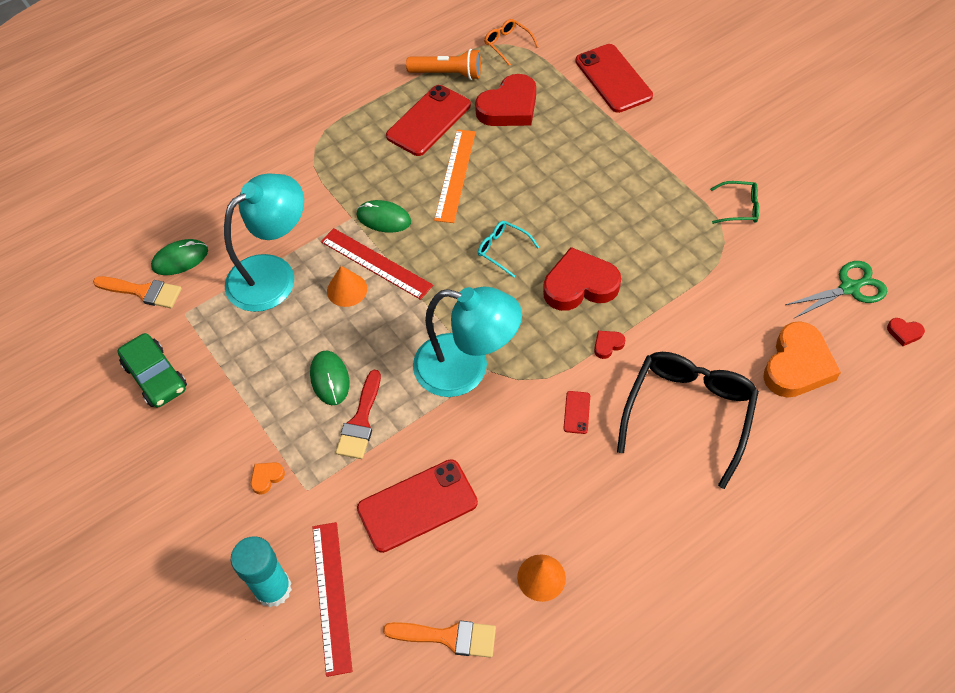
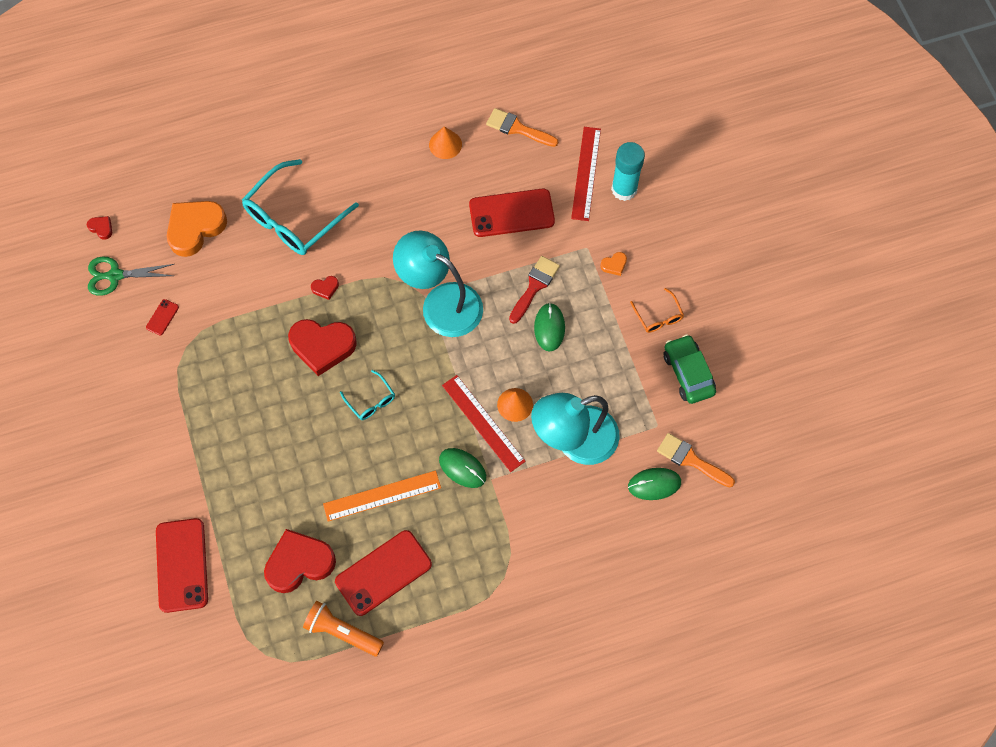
camera: 165 degrees left, 10 degrees up
orange ruler [434,129,476,223] -> orange ruler turned 45 degrees clockwise [323,470,441,522]
orange glasses [484,19,539,66] -> orange glasses moved to [630,288,684,333]
red phone [563,391,590,434] -> red phone moved to [146,299,179,335]
black glasses [617,352,759,489] -> turquoise glasses [242,159,359,255]
green glasses [710,181,759,224] -> none

